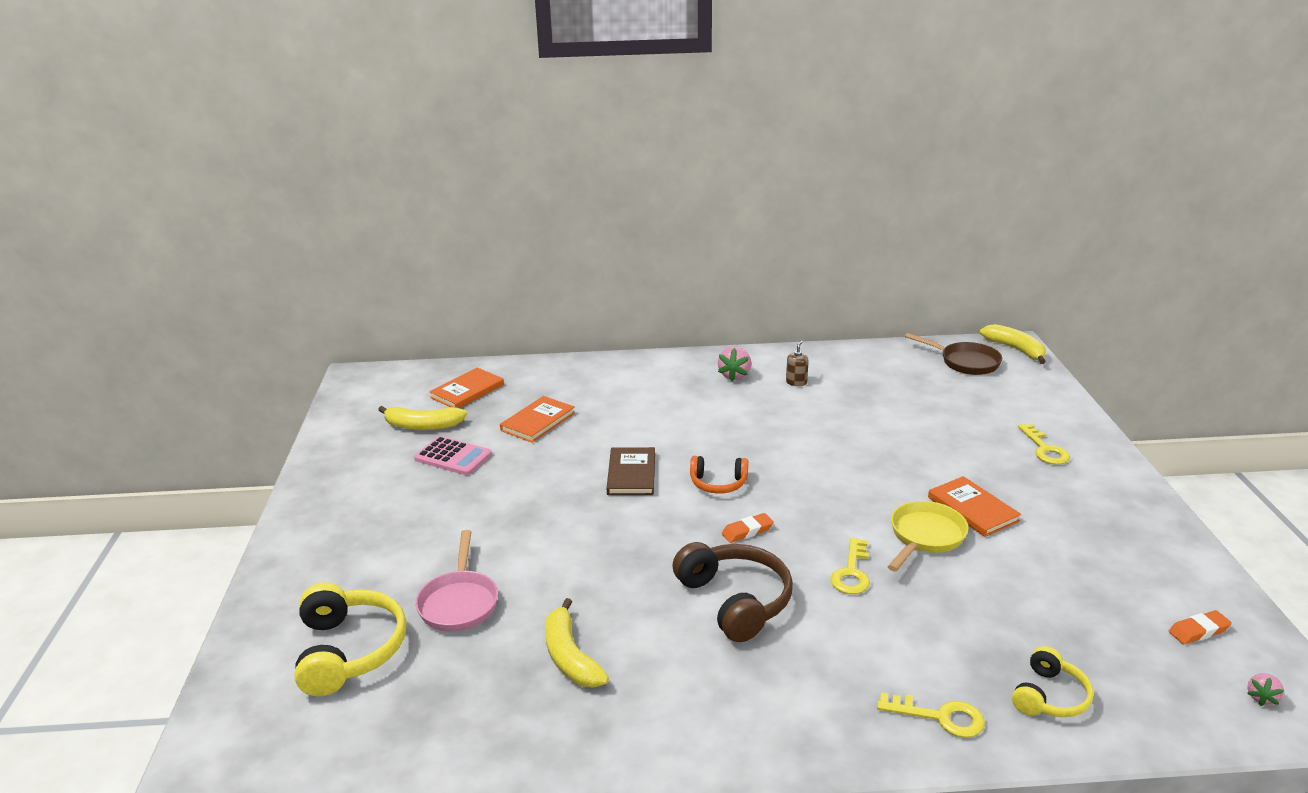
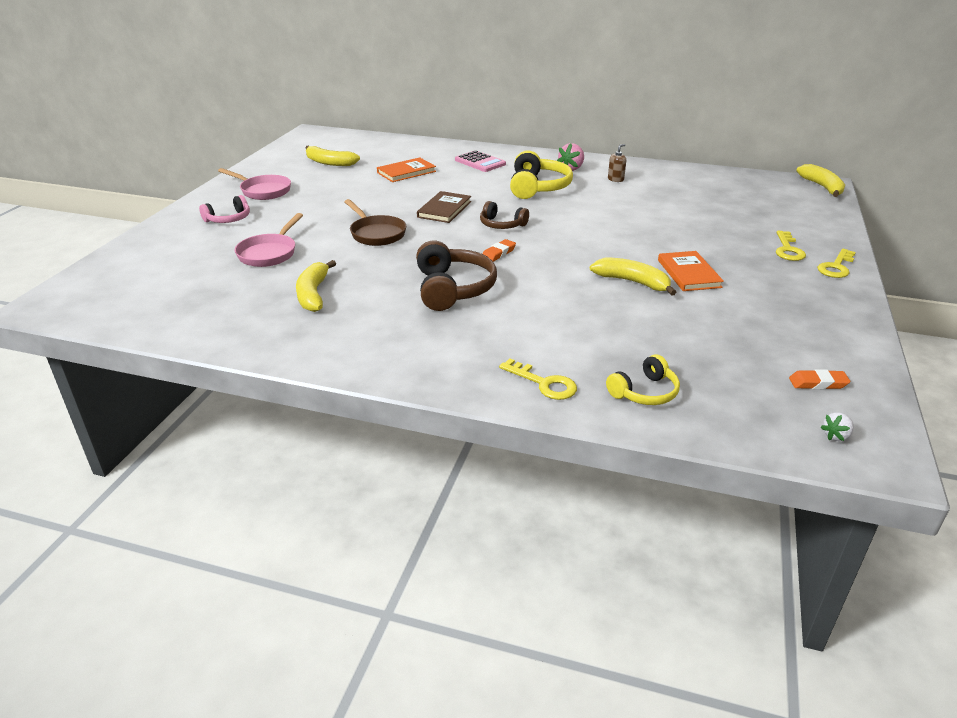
camera: 20 degrees right, 5 degrees up
yellow headphones [294,583,406,696] -> yellow headphones moved to [510,150,573,199]
pink calculator [414,436,492,475] -> pink calculator moved to [455,150,506,172]
orange book [429,368,504,408] -> none
orange headphones [690,456,748,494] -> brown headphones [480,201,529,229]
orange eraser [722,513,774,543] -> orange eraser turned 45 degrees counterclockwise [482,239,516,262]
yellow key [830,537,870,594] -> yellow key moved to [817,249,856,278]
yellow pan [888,501,969,571] -> yellow banana [590,257,676,296]
brown pan [905,333,1002,375] -> brown pan moved to [344,199,406,246]
pink strawberry [1247,673,1284,706] -> white strawberry [820,412,854,441]
none -> pink headphones [199,195,250,223]
none -> pink pan [218,168,291,200]

